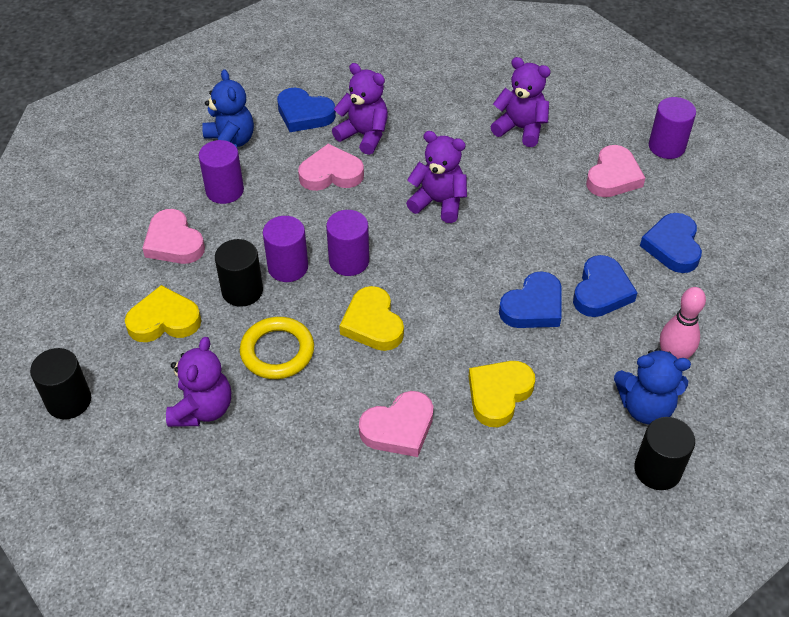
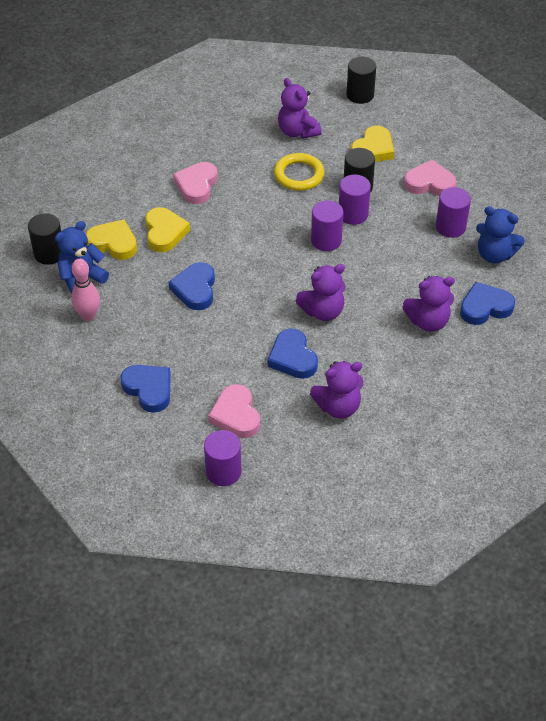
camera: 135 degrees right, 0 degrees up
pink heart [298,144,364,191] -> none
yellow heart [339,286,404,351] -> yellow heart moved to [86,219,137,260]
blue heart [573,255,638,317] -> blue heart moved to [268,329,318,379]

